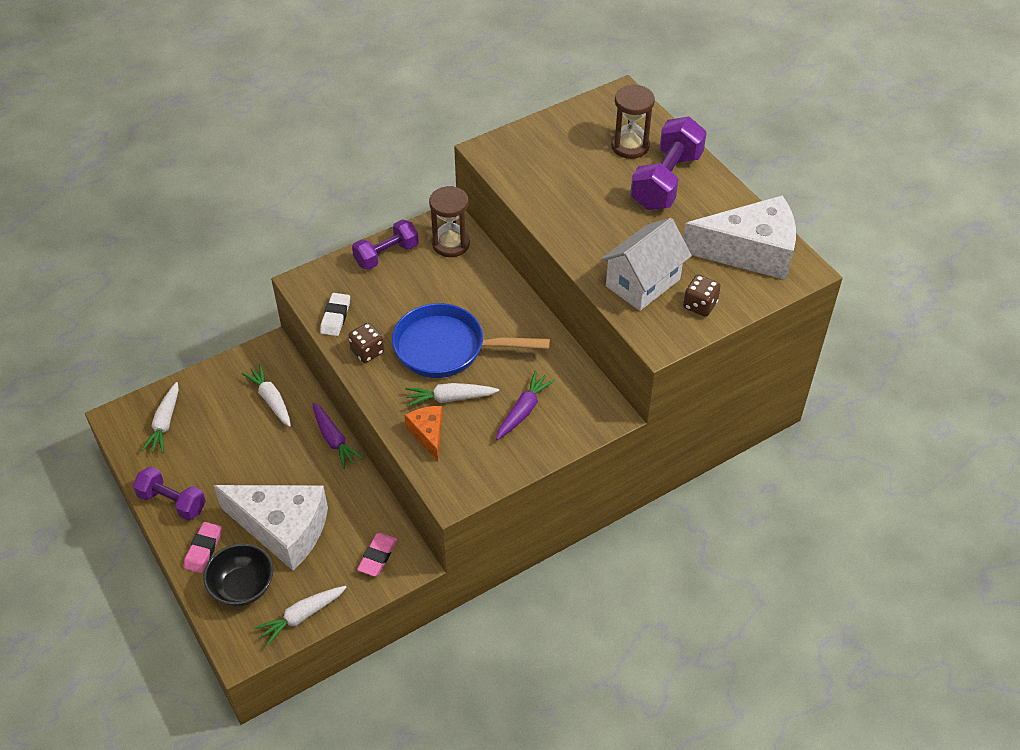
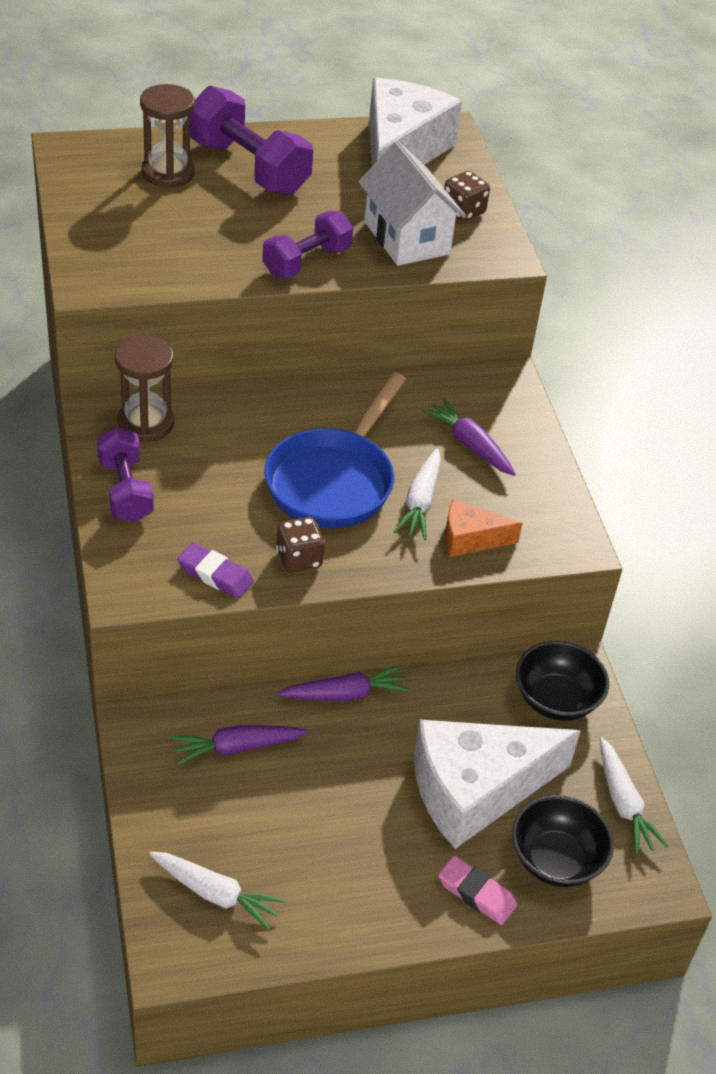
camera: 75 degrees left, 5 degrees down
purple dumbbell [133,467,206,521] -> purple dumbbell moved to [262,211,353,278]
white cheese [214,485,328,571] -> white cheese turned 150 degrees counterclockwise [414,720,581,849]
white carrot [242,364,291,427] -> purple carrot [171,725,308,765]
white eraser [320,293,350,336] -> purple eraser [177,543,254,598]
pink eraser [357,533,397,577] -> black bowl [516,641,609,721]

